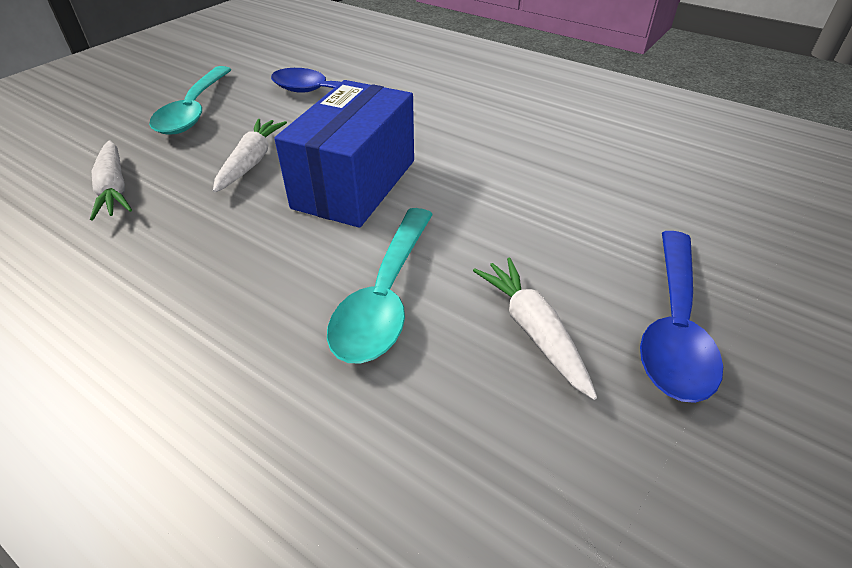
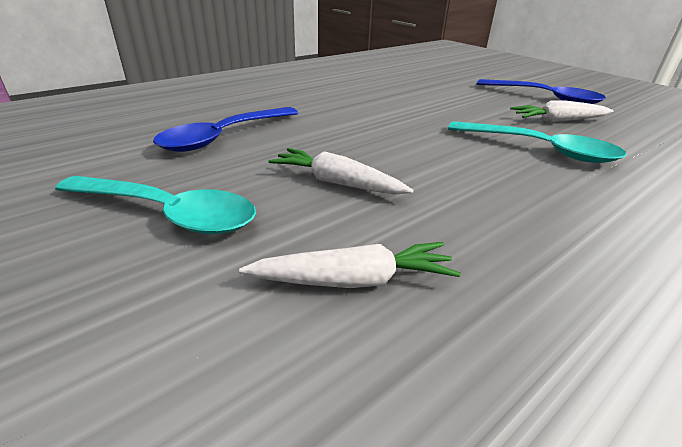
camera: 75 degrees left, 10 degrees down
blue box [274,80,414,228] -> none

